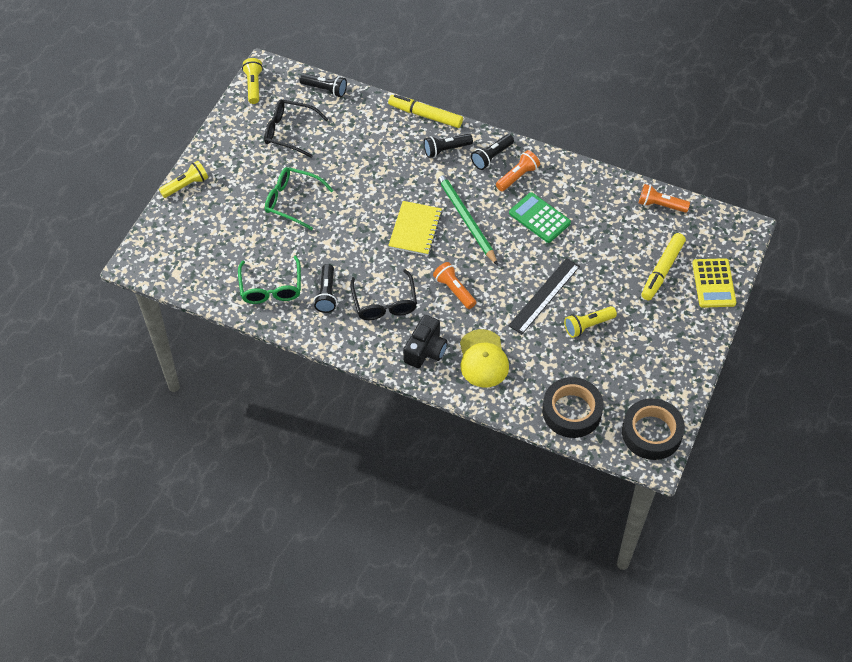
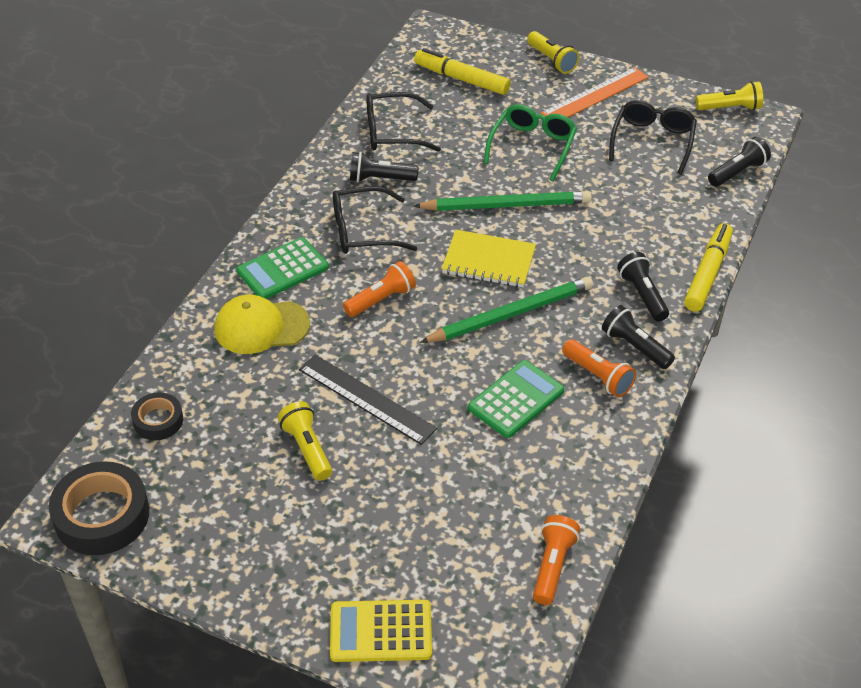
camera: 90 degrees right, 10 degrees down
green glasses [238,256,301,304] -> black glasses [366,92,441,152]
black flashlight [299,73,347,97] -> black flashlight turned 150 degrees counterclockwise [708,137,771,187]
black camera [403,315,448,368] -> green calculator [237,237,329,299]
black tape [542,377,604,438] -> black tape [131,392,183,440], size x0.56
yellow marker [641,233,686,300] -> yellow marker moved to [414,48,511,95]
none -> green pencil [414,191,592,211]
none -> orange ruler [541,67,649,117]

